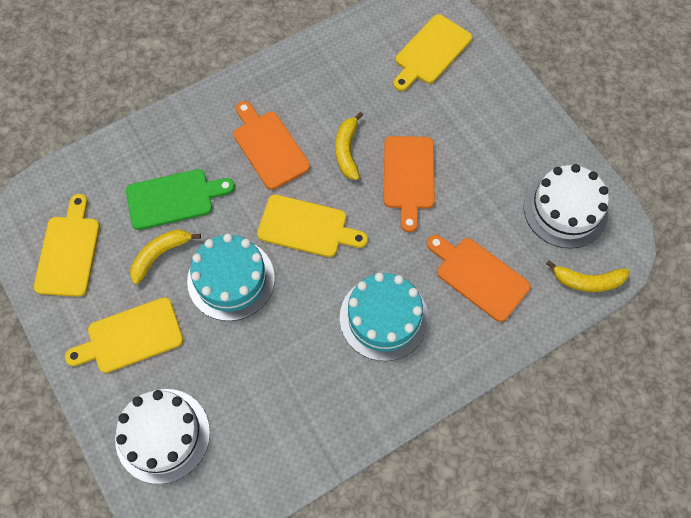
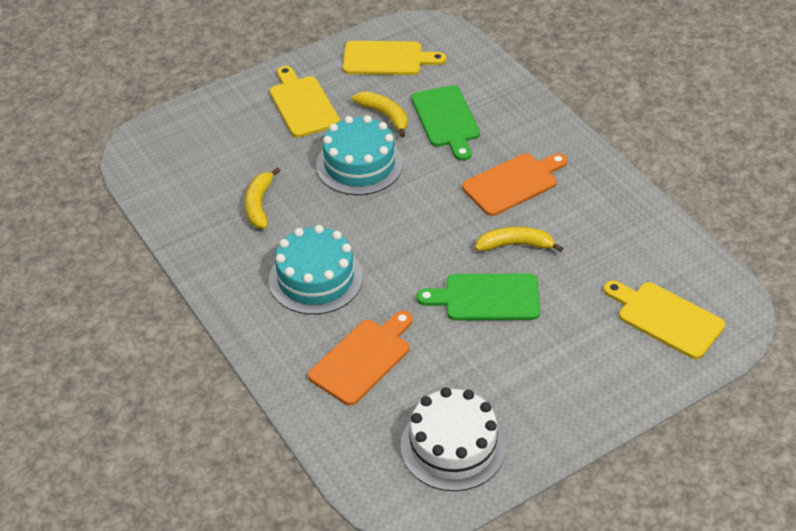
camera: 90 degrees right, 20 degrees down
white cake [115,389,210,484] -> none
yellow cutting board [257,194,368,257] -> none
orange cutting board [384,136,435,232] -> green cutting board [416,273,540,320]
yellow banana [546,260,629,292] -> yellow banana moved to [245,167,280,229]

